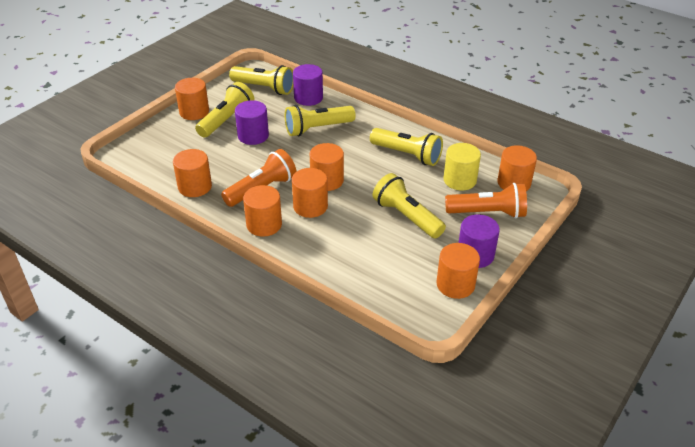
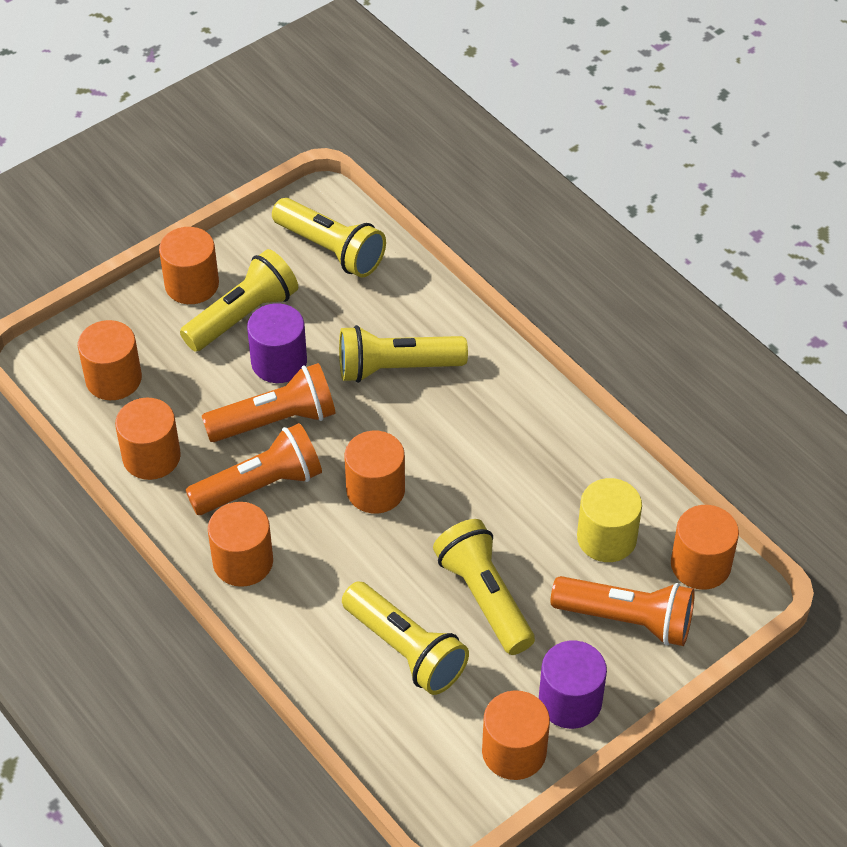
camera: 15 degrees right, 10 degrees up
orange cylinder [292,168,328,218] -> orange cylinder moved to [78,320,142,400]
purple cylinder [293,64,323,106] -> none
yellow flashlight [370,128,443,166] -> yellow flashlight moved to [342,582,469,695]
none -> orange flashlight [202,363,336,442]

